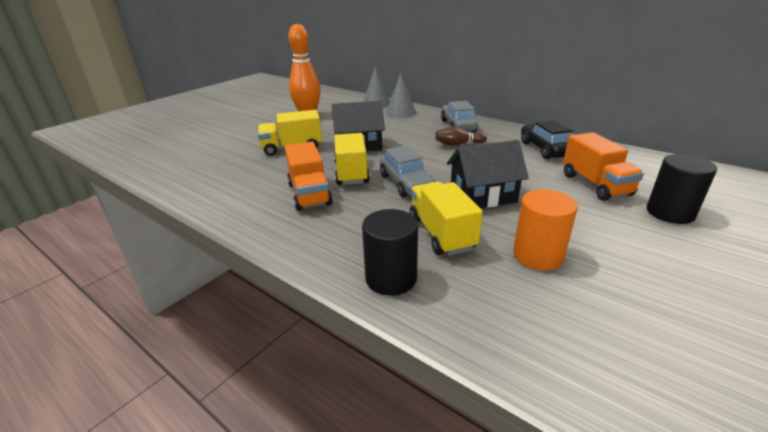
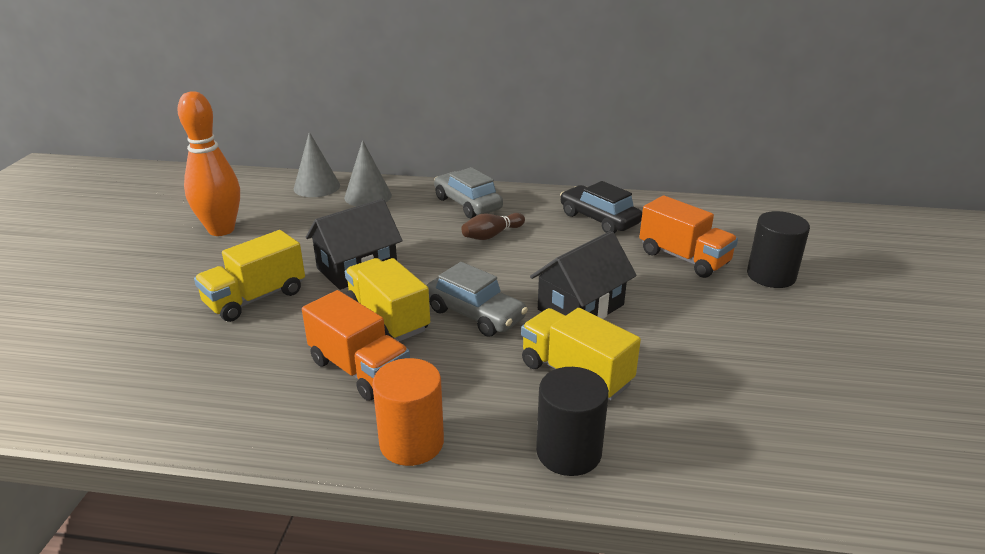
camera: 30 degrees left, 0 degrees up
orange cylinder [513,189,578,270] -> orange cylinder moved to [372,358,444,466]

